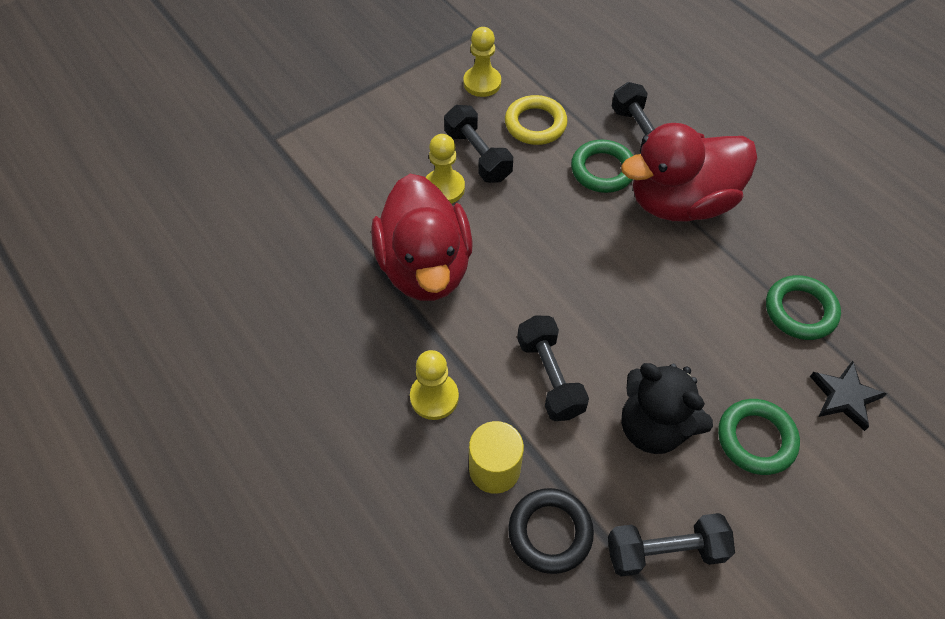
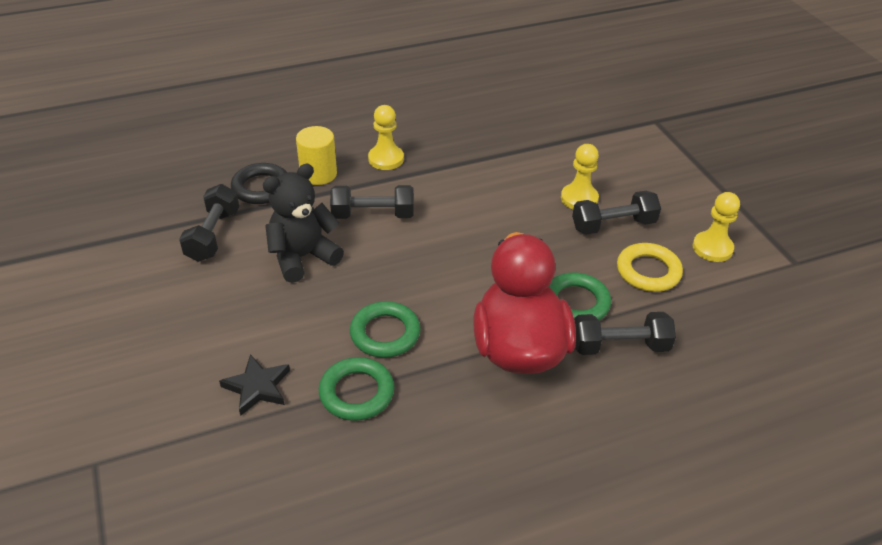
camera: 105 degrees right, 15 degrees down
red duck [371,174,473,301] -> none
green ring [718,399,800,475] -> green ring moved to [350,301,421,358]

